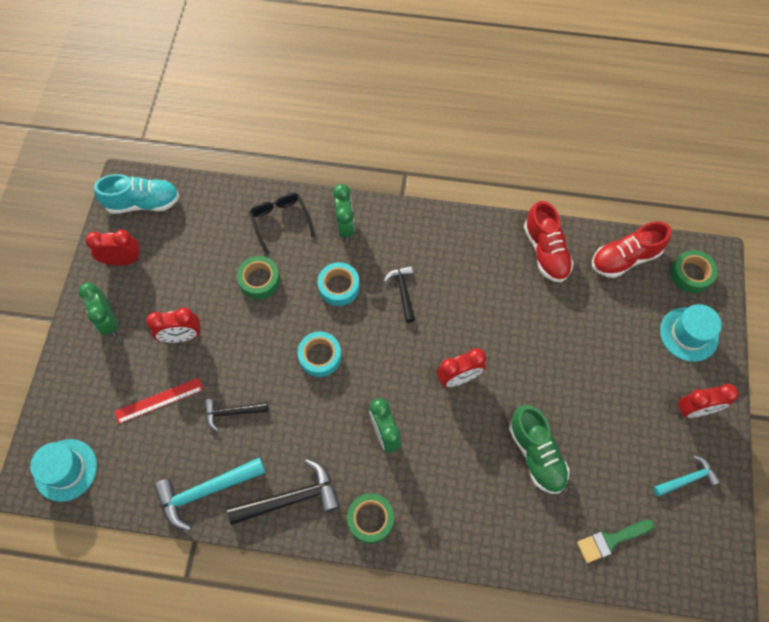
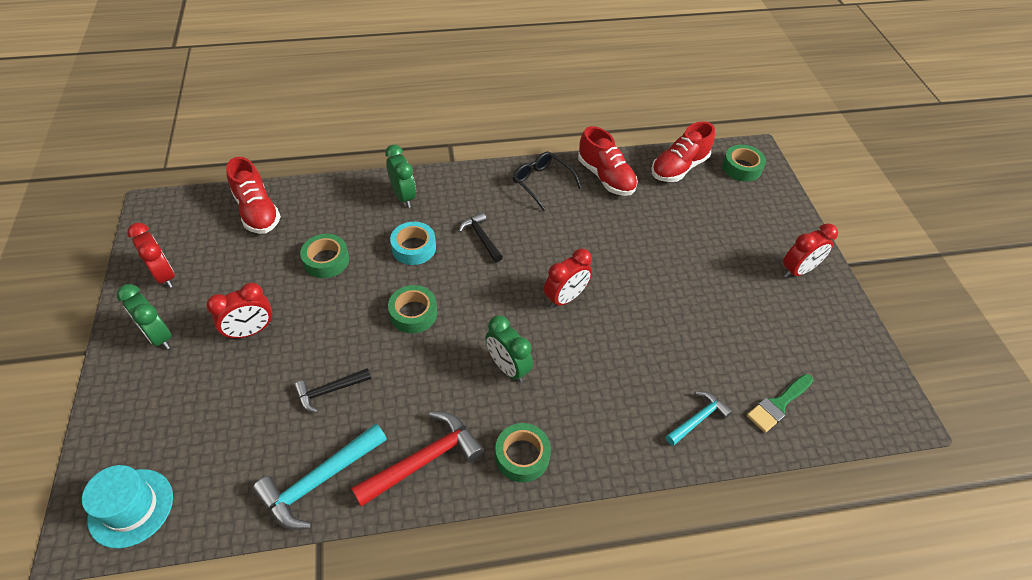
camera: 20 degrees left, 15 degrees down
red clock [85,230,141,266] -> red clock turned 75 degrees clockwise [127,223,175,288]
turquoise shoe [94,174,179,214] -> none
red ruler [114,378,203,424] -> none
black hammer [227,459,340,525] -> red hammer [351,412,484,507]
black glasses [249,193,315,255] -> black glasses moved to [513,151,581,211]
turquoise tape [297,331,342,377] -> green tape [388,285,437,333]
green shoe [509,405,570,494] -> none
turquoise hammer [653,455,720,497] -> turquoise hammer moved to [666,391,733,446]
turquoise hat [660,304,722,362] -> none
none -> red shoe [226,157,281,234]

